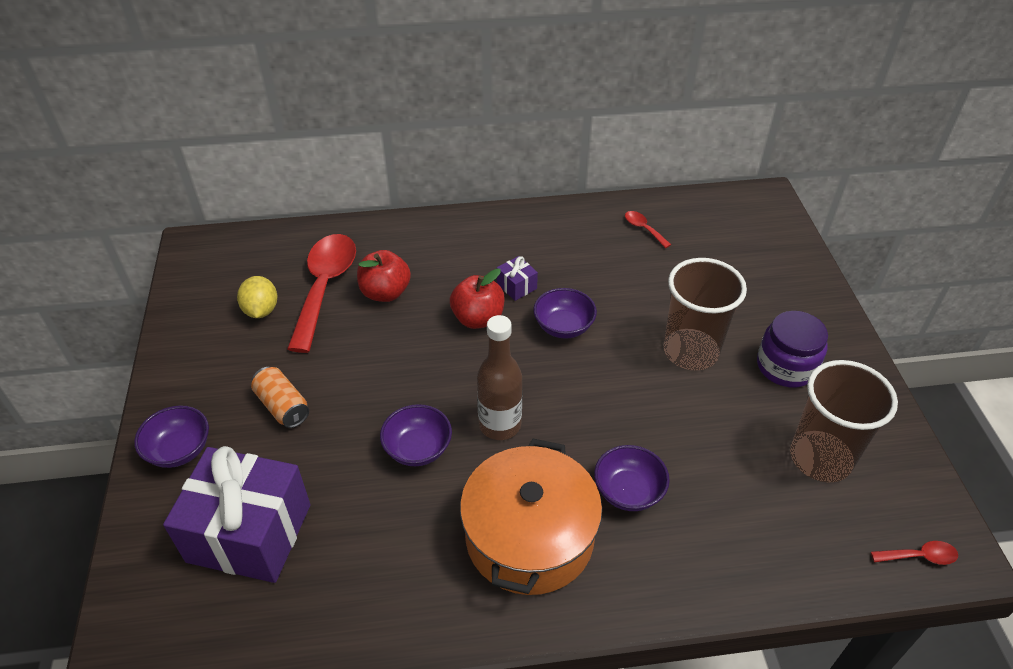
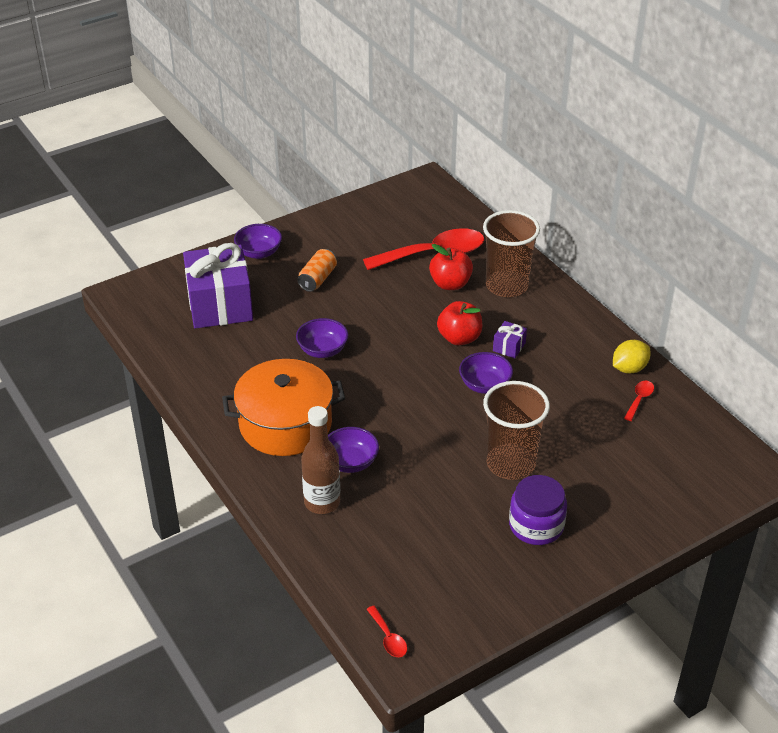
camera: 65 degrees right, 5 degrees down
yellow lemon [237,276,278,318] -> yellow lemon moved to [613,340,651,374]
brown bottle [477,315,522,440] -> brown bottle moved to [301,406,340,514]
brown cup [790,360,898,482] -> brown cup moved to [483,210,540,297]

